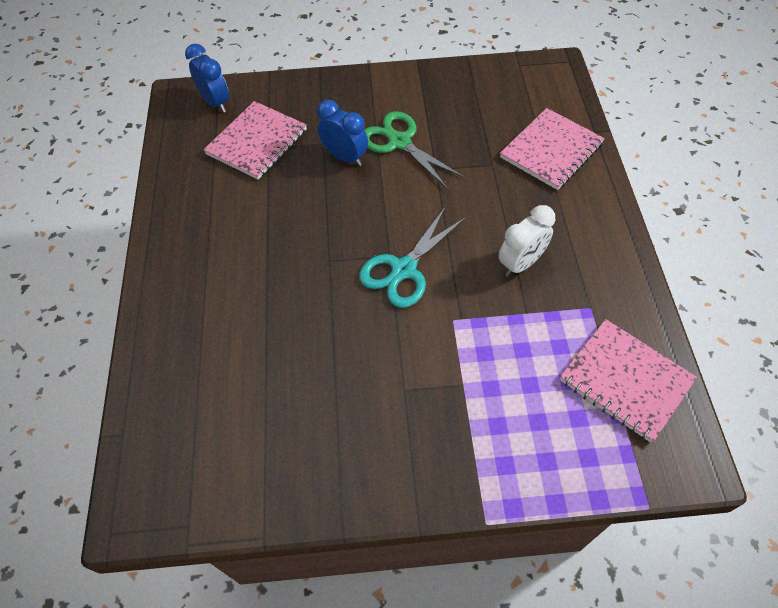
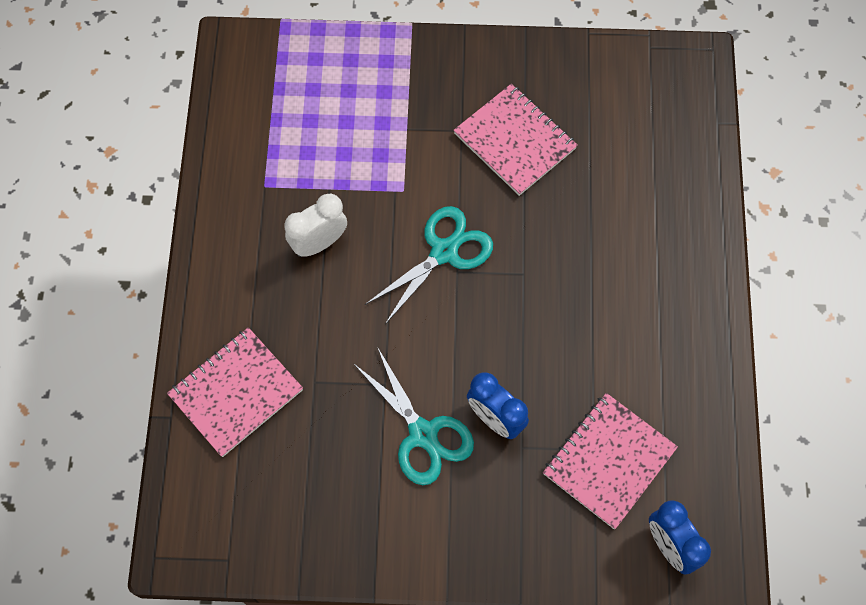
camera: 175 degrees left, 10 degrees up
green scissors [364,111,465,189] -> turquoise scissors [353,348,474,485]
pink notebook [560,319,697,443] -> pink notebook moved to [454,84,578,196]

